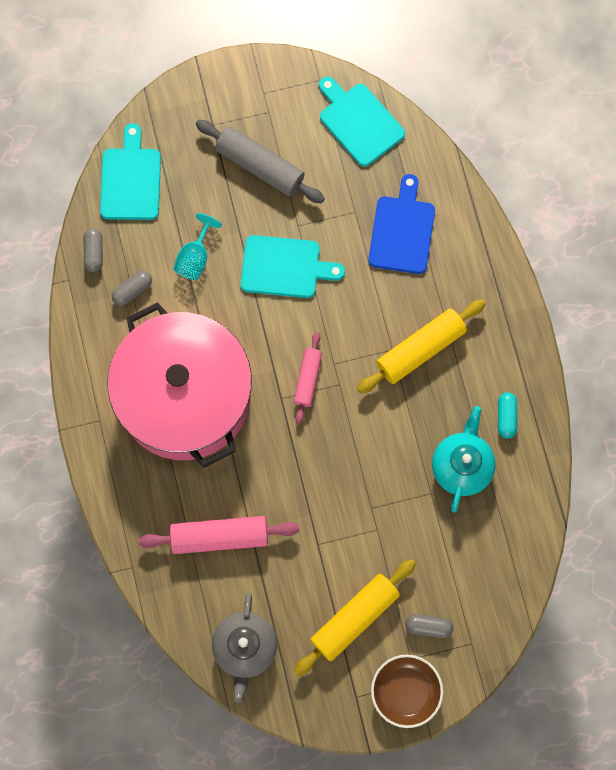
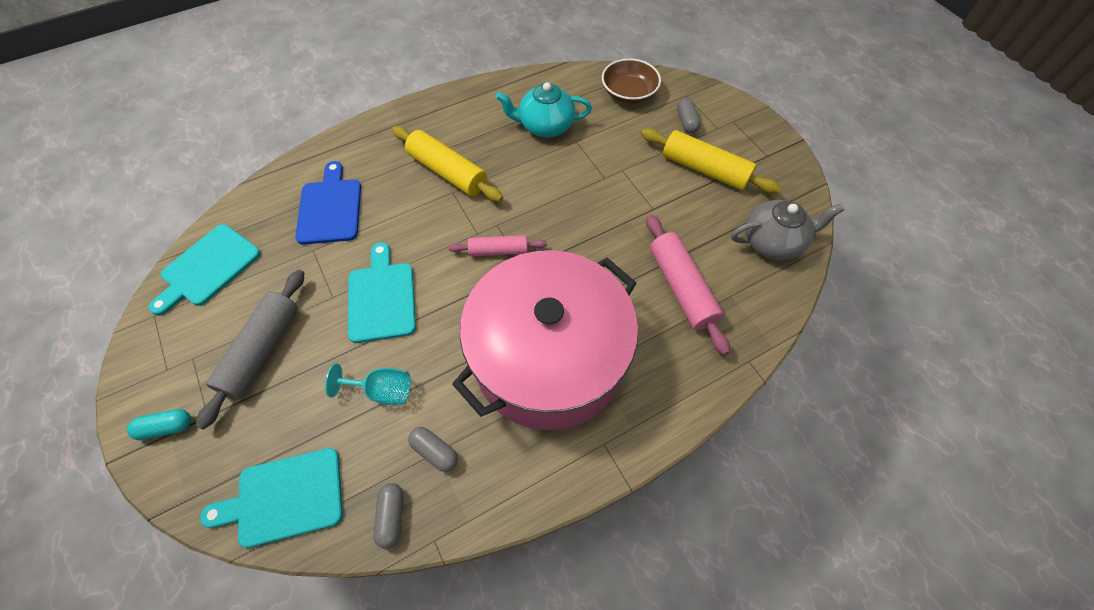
camera: 105 degrees left, 15 degrees down
grey capsule [84,228,103,272] -> grey capsule turned 75 degrees counterclockwise [373,483,403,549]
blue cutting board [368,174,435,274] -> blue cutting board turned 90 degrees clockwise [295,161,361,245]
brown bowl [371,655,443,728] -> brown bowl moved to [602,58,661,104]
turquoise capsule [498,392,517,439] -> turquoise capsule moved to [127,409,191,440]

